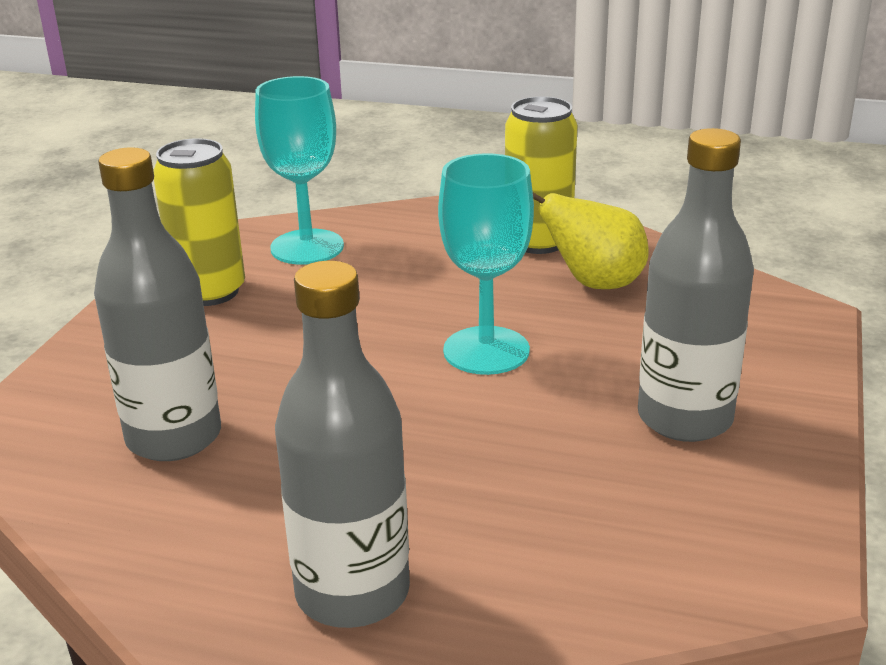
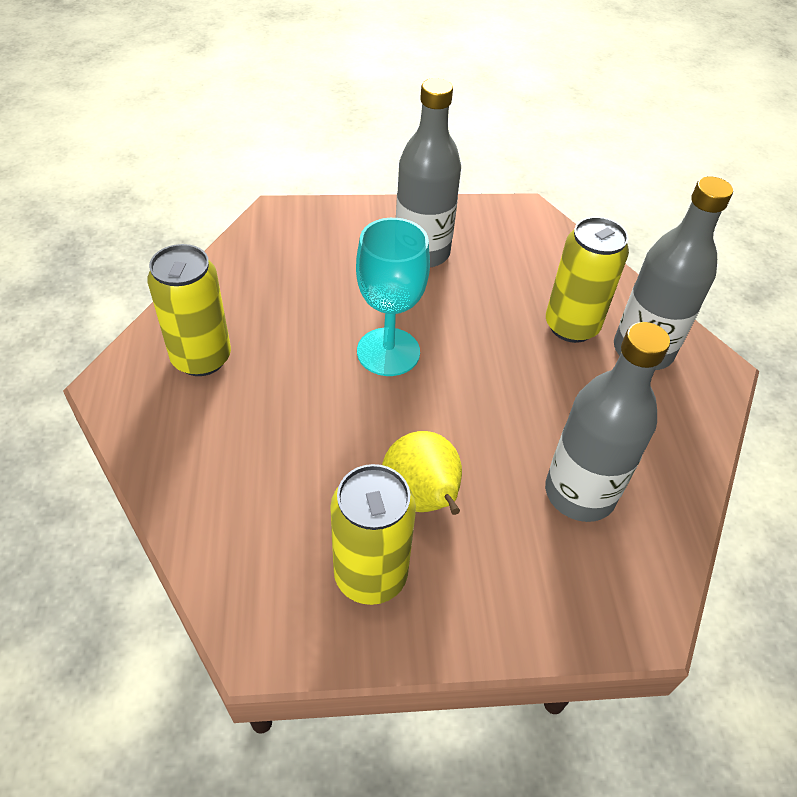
camera: 115 degrees left, 20 degrees up
turquoise goblet [255,76,344,265] -> none
yellow pear [533,193,649,289] -> yellow pear moved to [382,431,462,515]
none -> yellow can [546,217,629,343]

